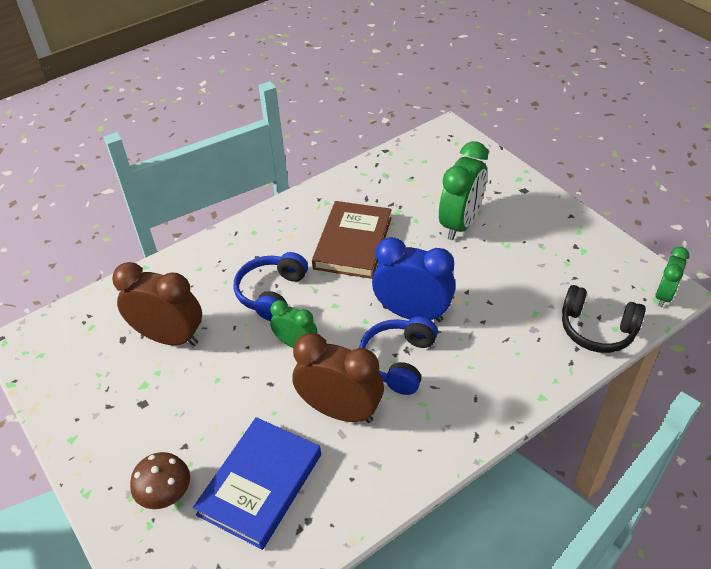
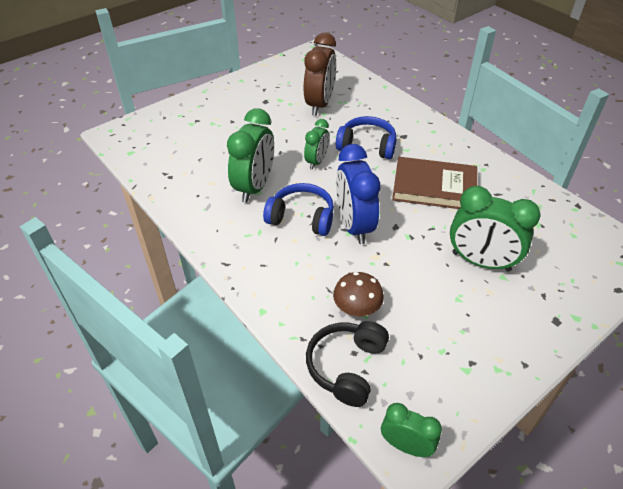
camera: 85 degrees right, 0 degrees up
brown mushroom [130,452,190,509] -> brown mushroom moved to [333,272,384,316]
blue book [193,417,321,550] -> none
brown clock [292,333,384,423] -> green clock [227,108,274,203]
blue clock [372,237,456,322] -> blue clock turned 150 degrees clockwise [336,144,380,244]

